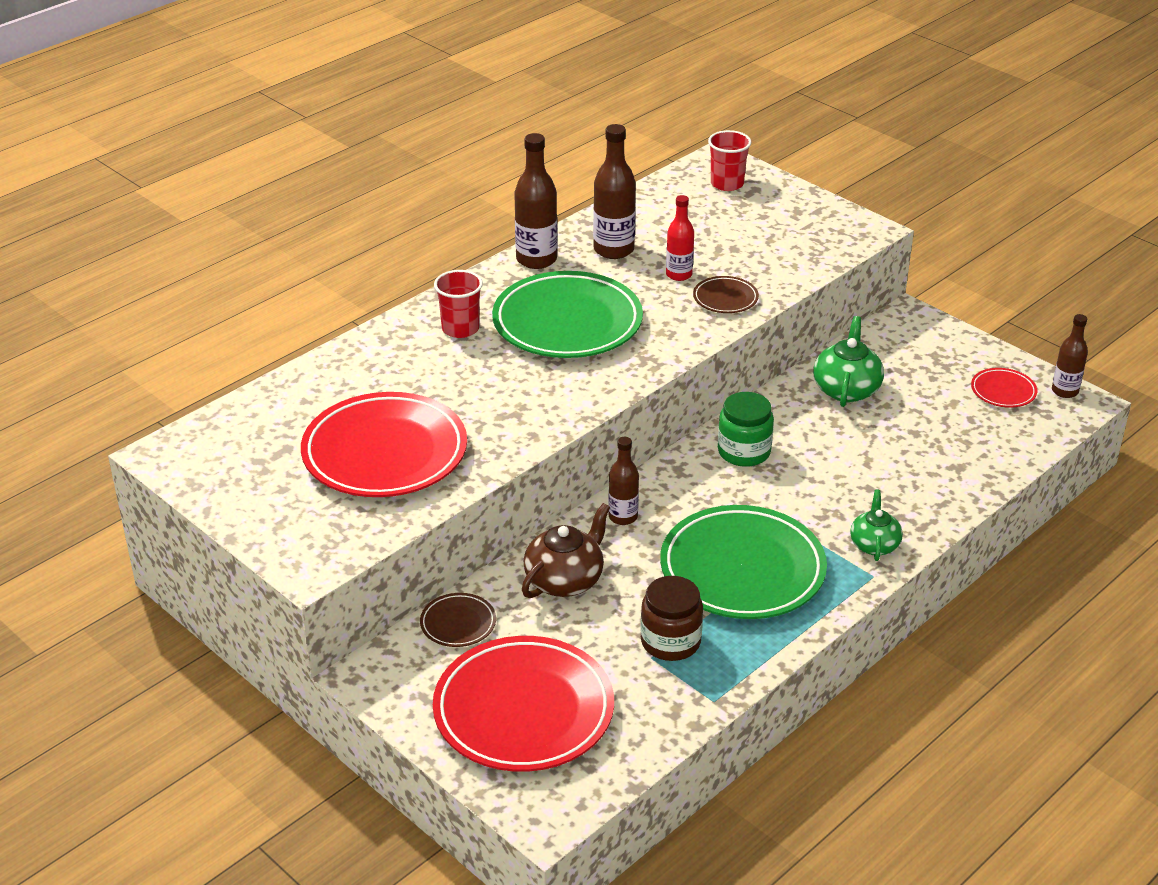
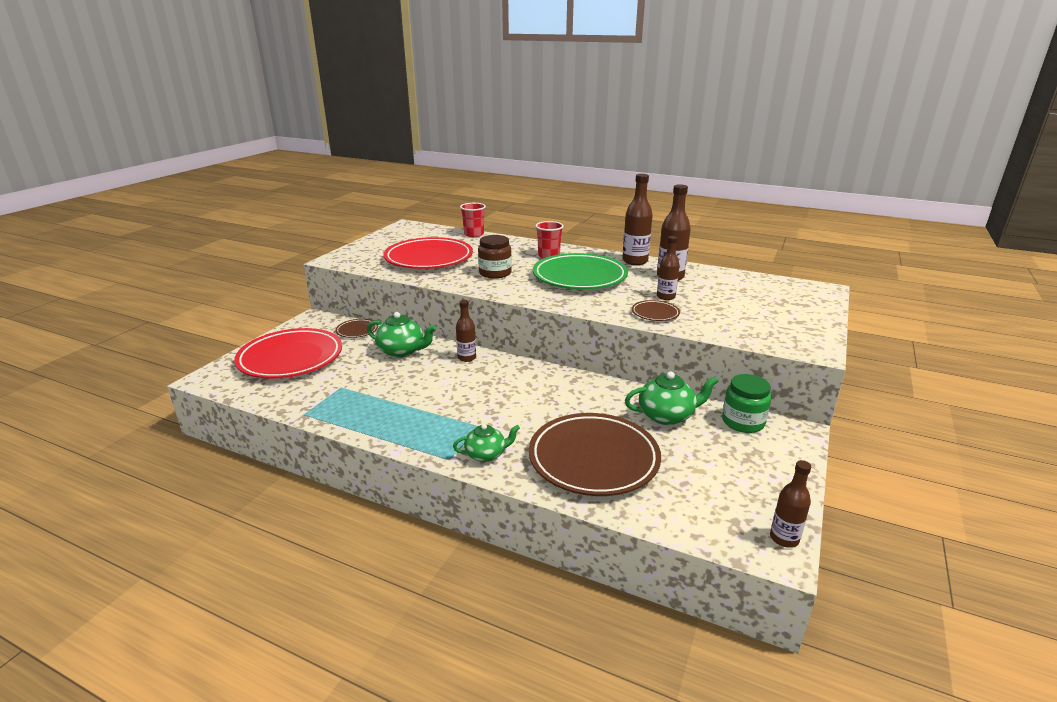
camera: 70 degrees right, 10 degrees down
brown teapot [522,503,610,598] -> green teapot [367,312,436,358]
brown jar [640,576,703,661] -> brown jar moved to [478,235,512,279]
green plate [660,505,827,619] -> none
red bottle [666,195,694,281] -> brown bottle [657,236,679,300]
red cup [708,130,751,191] -> red cup moved to [460,203,486,237]
green jar [718,392,774,467] -> green jar moved to [722,374,771,433]
red plate [971,368,1037,408] -> none
none -> brown plate [529,413,661,496]

